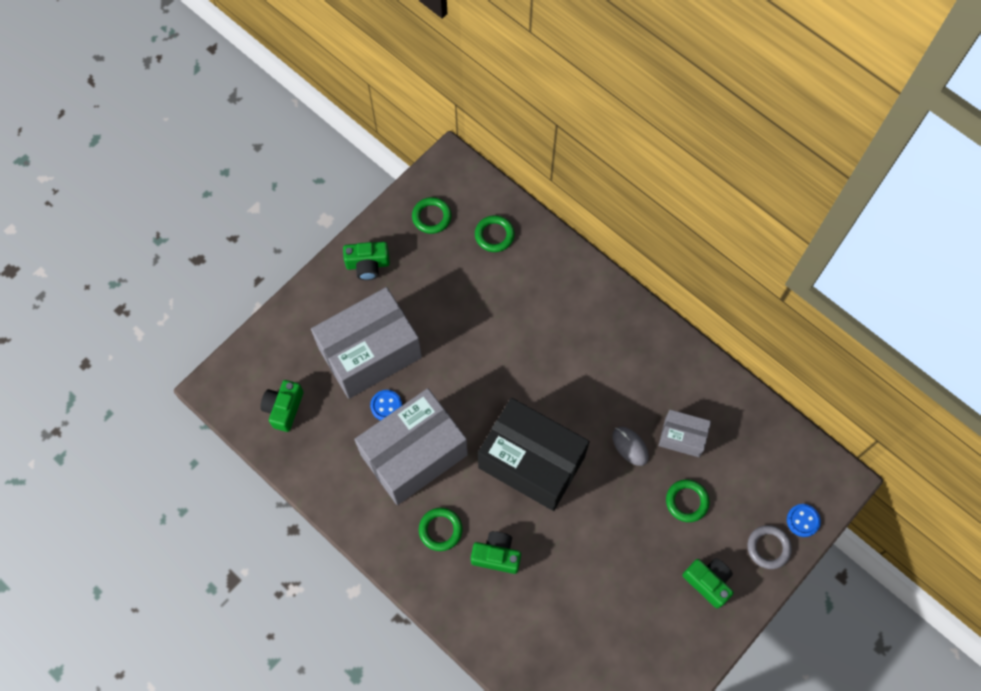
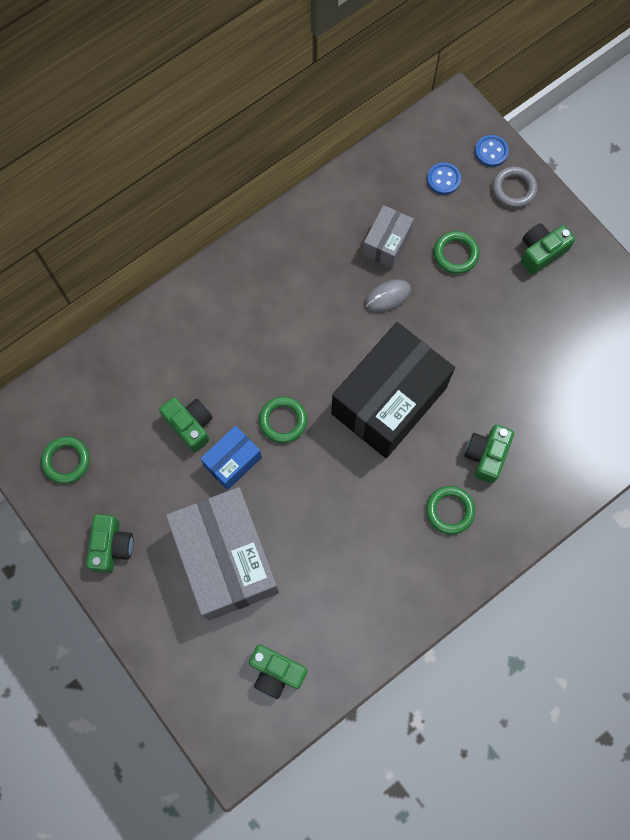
camera: 80 degrees left, 5 degrees up
grey box [354,388,468,505] -> none
blue button [370,390,402,420] -> blue button moved to [427,162,461,195]
green ring [475,215,515,252] -> green ring moved to [259,397,307,443]
none -> green camera [159,397,213,452]
none -> blue box [200,426,262,490]

